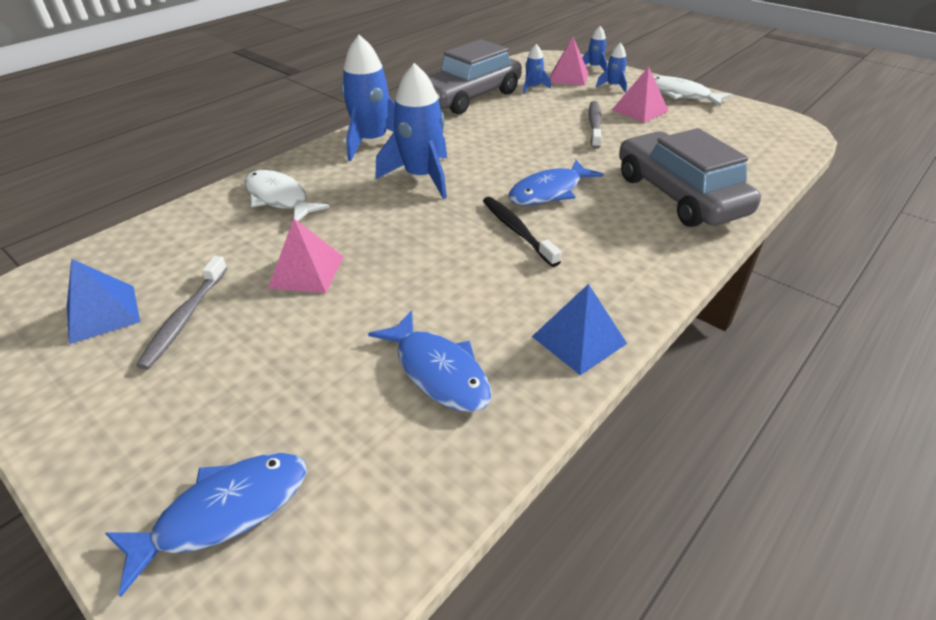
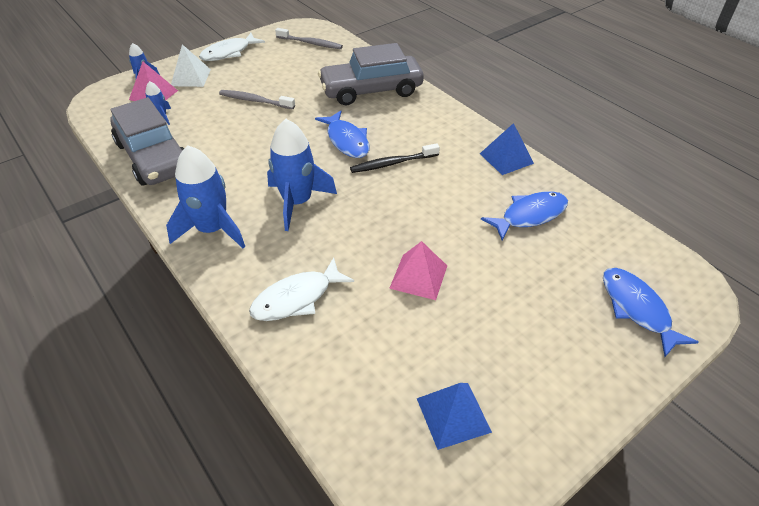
camera: 80 degrees left, 5 degrees up
grey toothbrush [136,256,227,370] -> grey toothbrush moved to [275,28,343,49]
blue rocket [596,43,627,93] -> white pyramid [171,44,211,87]
pink pyramid [612,66,669,123] -> none

